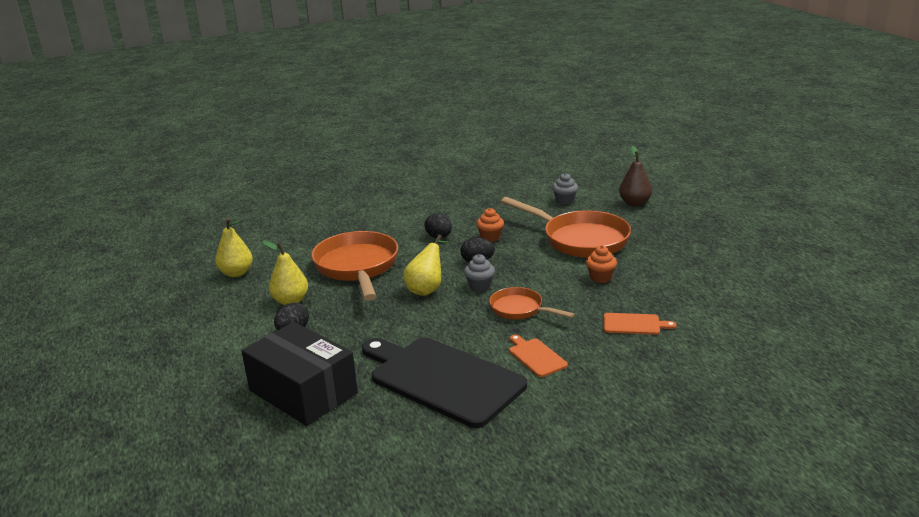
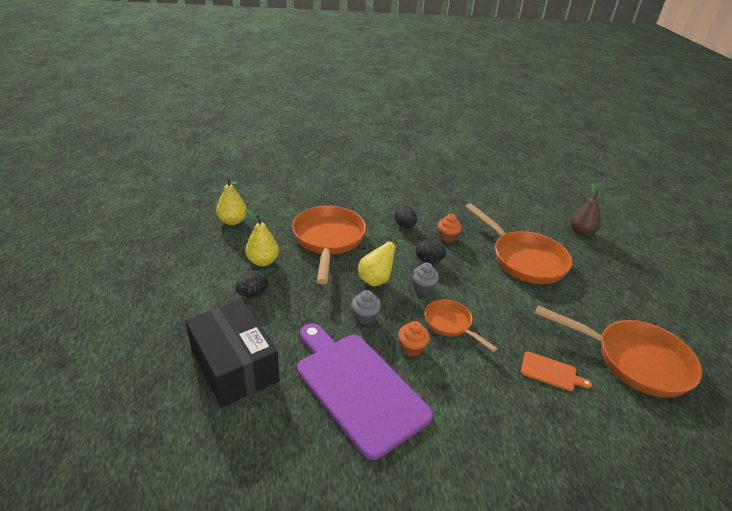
camera: 10 degrees right, 10 degrees up
black cutting board [362,337,527,428] -> purple cutting board [297,323,433,460]
orange cutting board [509,335,568,377] -> none
grey cupcake [552,173,578,205] -> grey cupcake moved to [351,290,381,324]
orange cupcake [586,245,617,283] -> orange cupcake moved to [398,321,430,357]
none -> orange pan [535,306,702,398]

